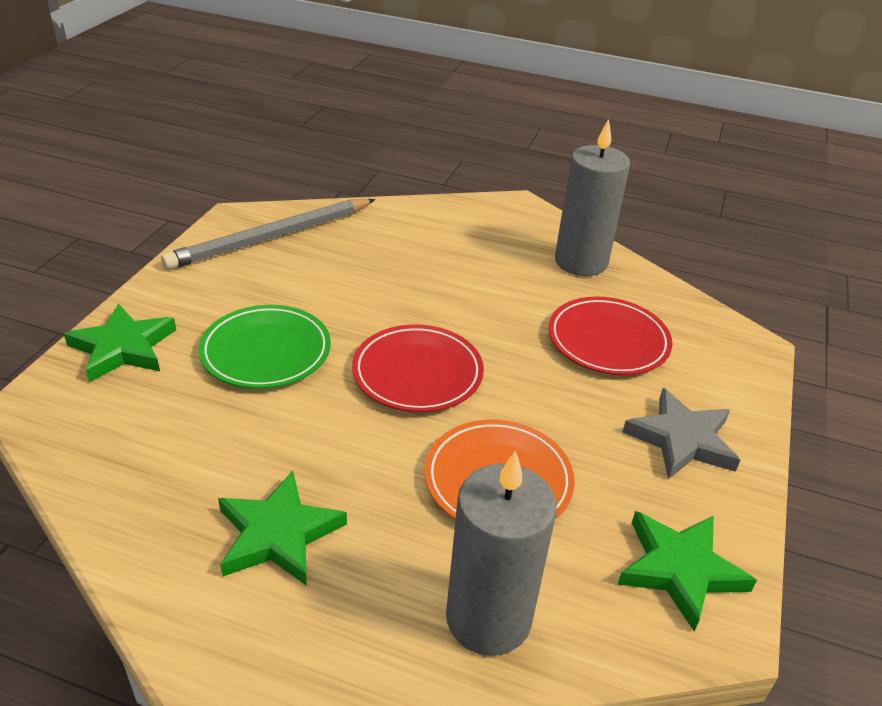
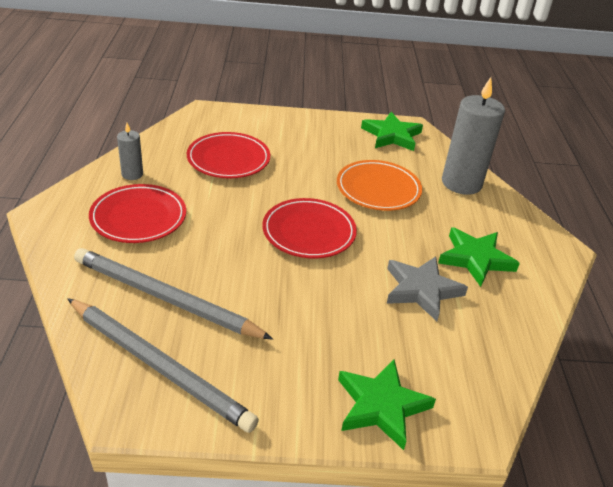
camera: 110 degrees left, 0 degrees up
green plate [199,305,331,389] -> none
grey candle [555,119,630,276] -> grey candle [117,123,143,180], size x0.49
grey star [623,388,740,479] -> grey star moved to [387,256,468,321]
none -> grey pencil [74,248,273,340]
none -> red plate [89,184,186,243]

